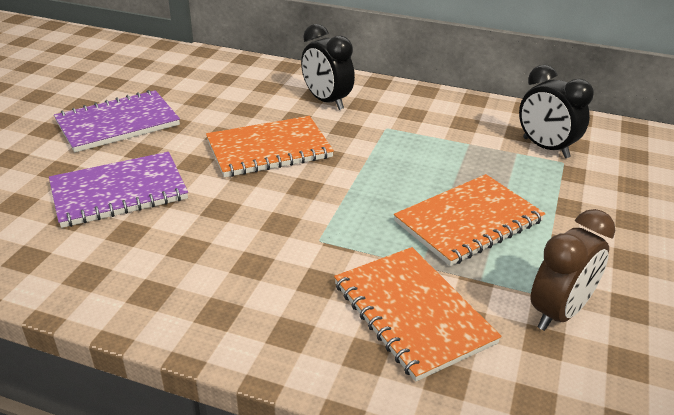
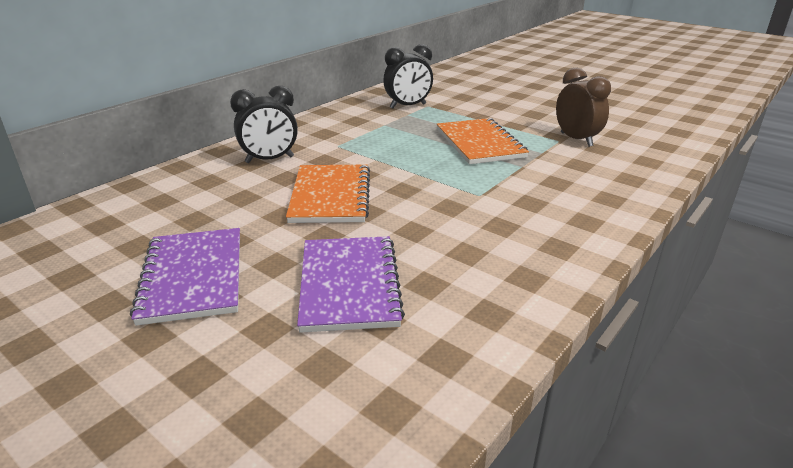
camera: 70 degrees left, 5 degrees down
orange notebook [334,247,501,382] -> none

